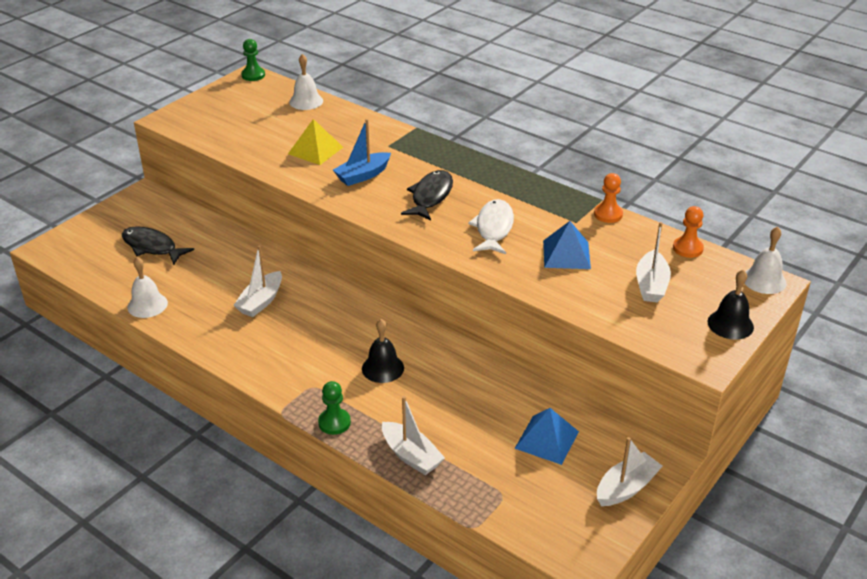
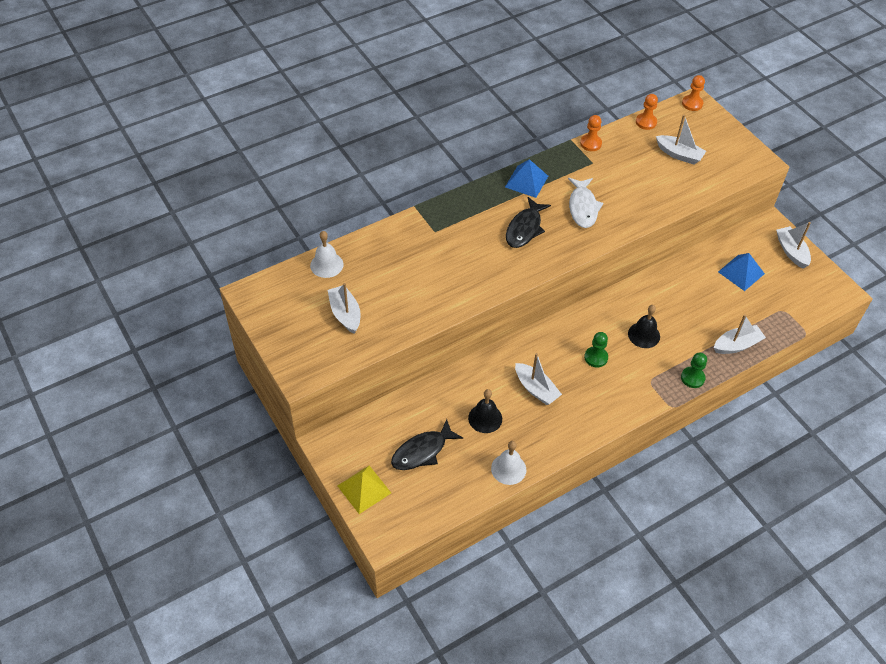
camera: 70 degrees left, 15 degrees up
green pawn [241,39,265,81] -> green pawn moved to [584,332,608,367]
yellow pyramid [288,119,343,165] -> yellow pyramid moved to [337,466,391,514]
blue boat [333,119,391,186] -> none
black fish [401,170,453,221] -> black fish turned 105 degrees counterclockwise [506,197,551,248]
white fish [468,199,514,254] -> white fish turned 120 degrees counterclockwise [568,178,604,228]
blue pyramid [543,221,591,269] -> blue pyramid moved to [505,159,548,198]
black bell [707,270,754,340] -> black bell moved to [468,389,502,433]
white bell [744,227,786,294] -> orange pawn [682,75,705,111]
none -> white boat [328,283,360,334]

